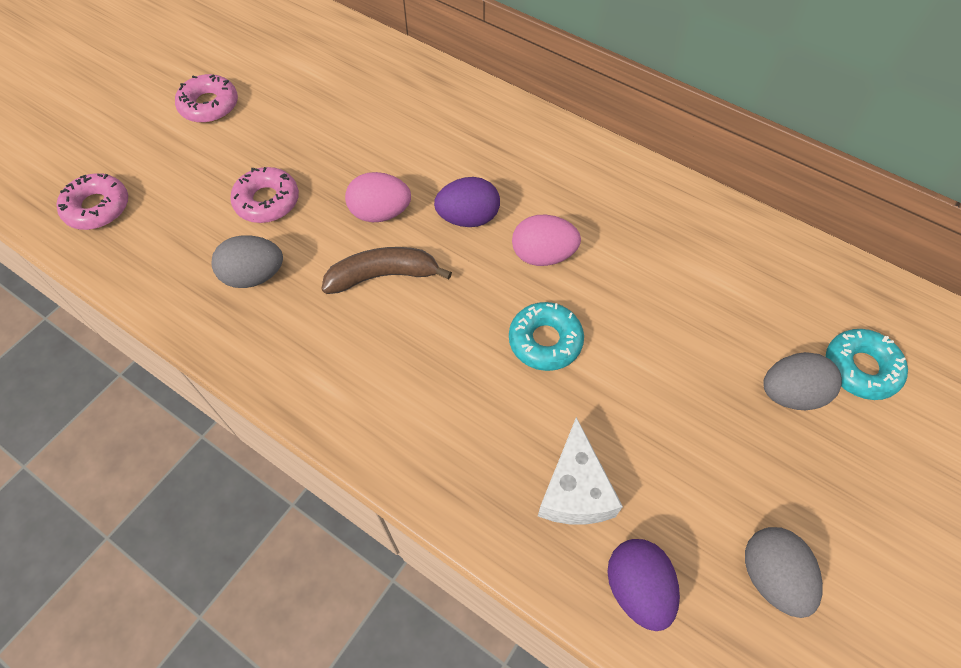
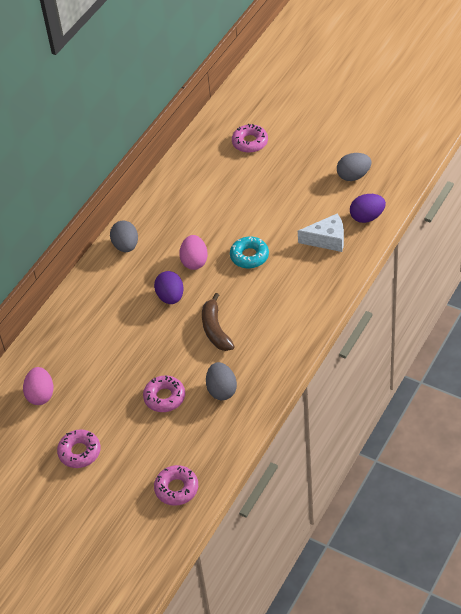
camera: 90 degrees left, 10 degrees down
pink egg [345,172,411,222] -> pink egg moved to [23,367,53,405]
grey egg [763,352,842,410] -> grey egg moved to [110,221,138,252]
turquoise donut [826,329,908,400] -> pink donut [232,124,268,153]

